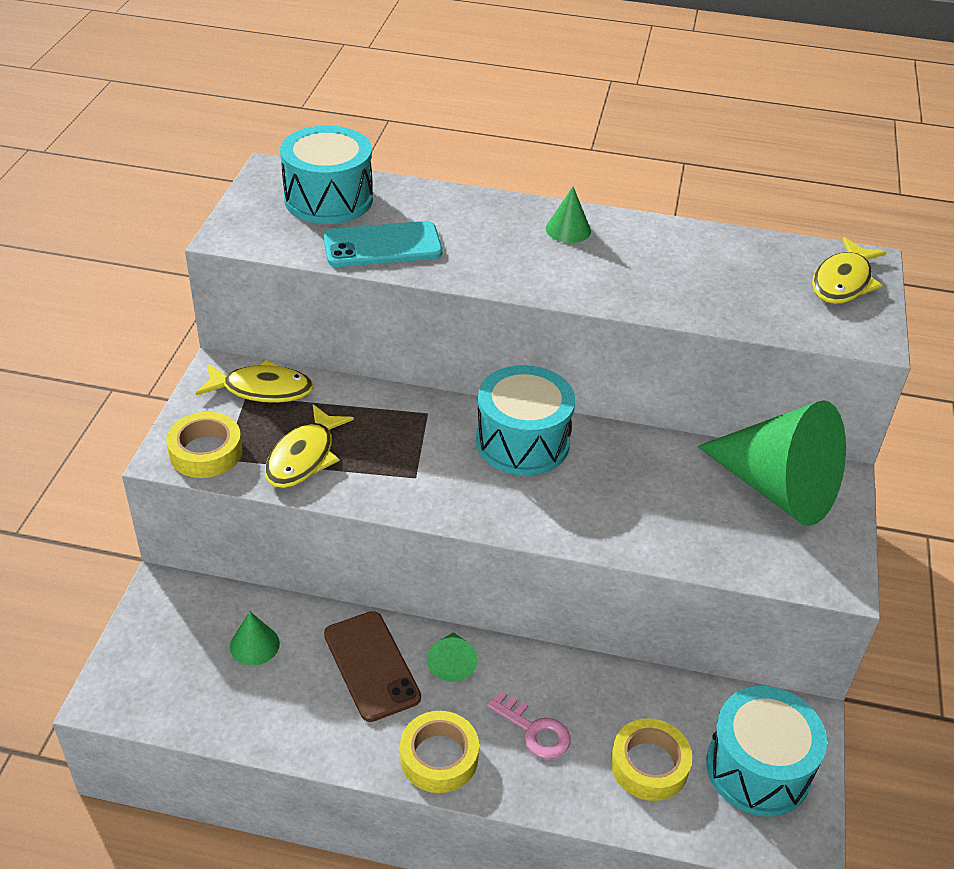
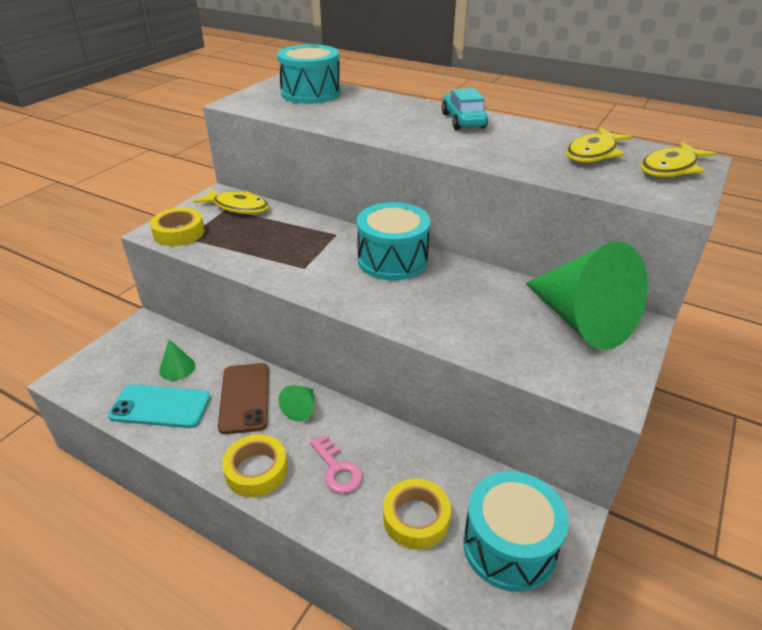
camera: 20 degrees right, 5 degrees down
yellow fish [265,404,354,488] -> yellow fish moved to [566,127,632,163]
turquoise phone [323,221,443,267] -> turquoise phone moved to [108,384,211,428]
green cone [546,187,591,243] -> turquoise car [442,88,488,130]

